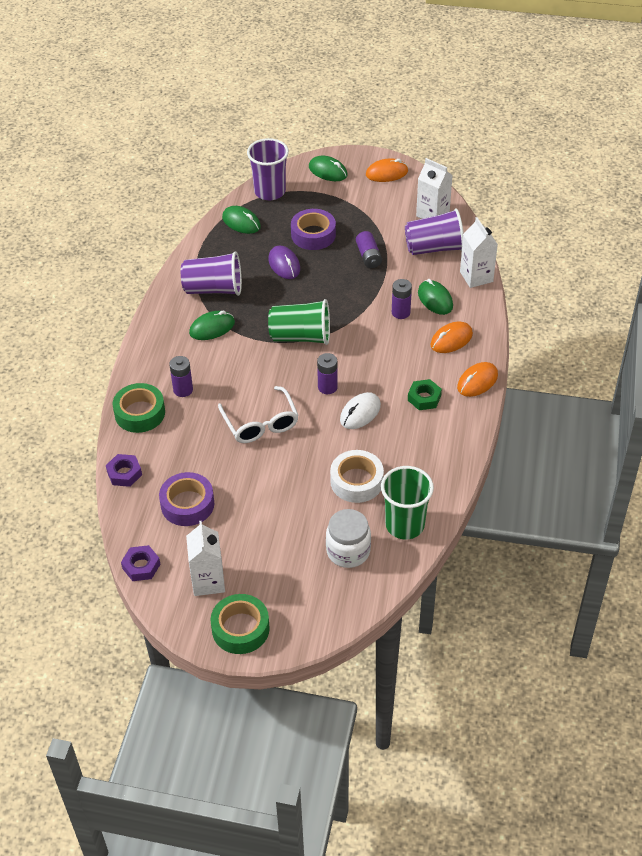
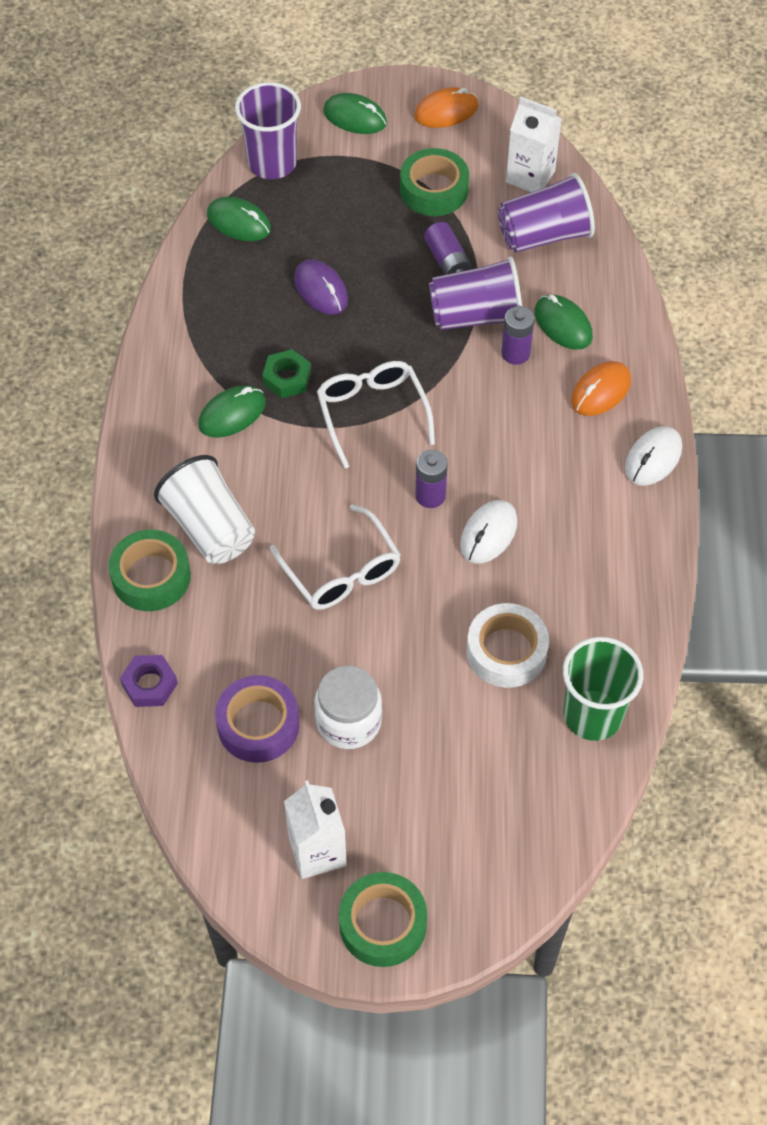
camera: 10 degrees left, 10 degrees up
purple nut [121,545,160,581] -> none
purple battery [169,356,193,397] -> white cup [154,455,255,564]
purple cup [181,251,242,296] -> purple cup moved to [429,256,522,330]
green cup [268,299,330,345] -> white glasses [317,361,435,469]
purple tape [291,209,336,250] -> none
white jar [326,509,371,568] -> white jar moved to [314,666,382,749]
green nut [408,379,442,410] -> green nut moved to [262,349,311,398]
orange mouse [457,362,498,397] -> white mouse [625,426,682,486]
white carton [460,217,498,288] -> none
none -> green tape [400,148,469,216]

